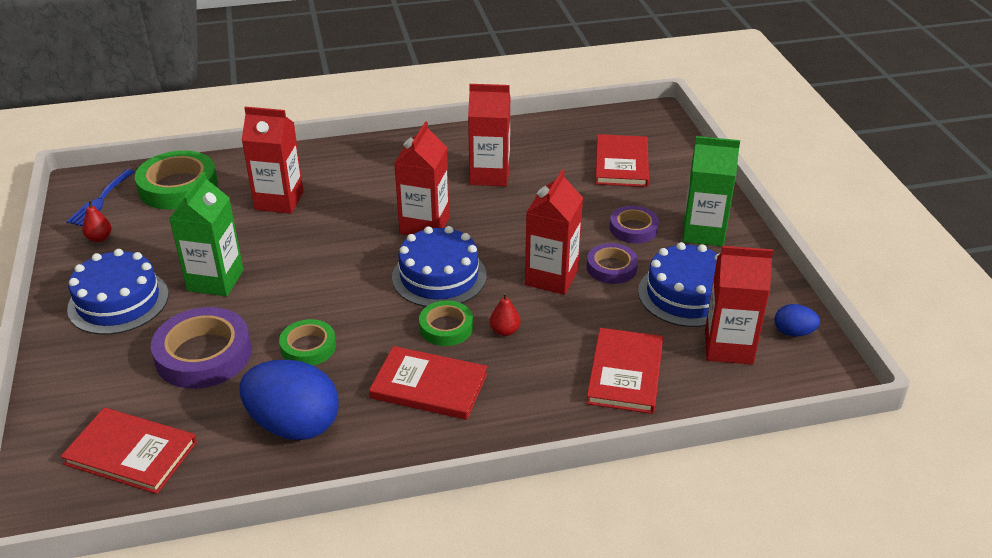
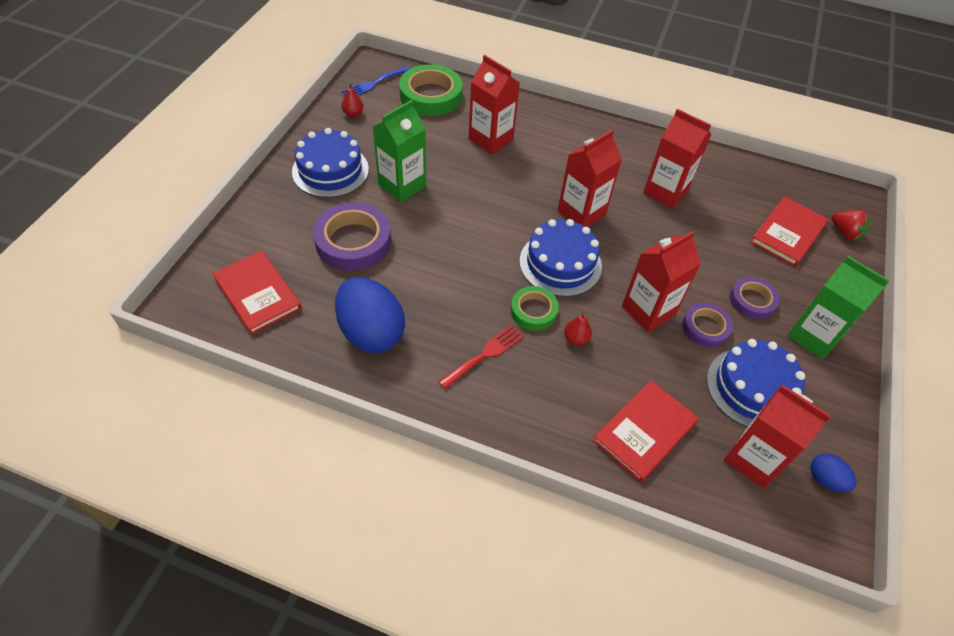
camera: 30 degrees right, 15 degrees up
green tape [279,319,336,366] -> none
red book [369,346,487,420] -> red fork [438,325,524,389]
none -> red strawberry [832,210,872,240]

